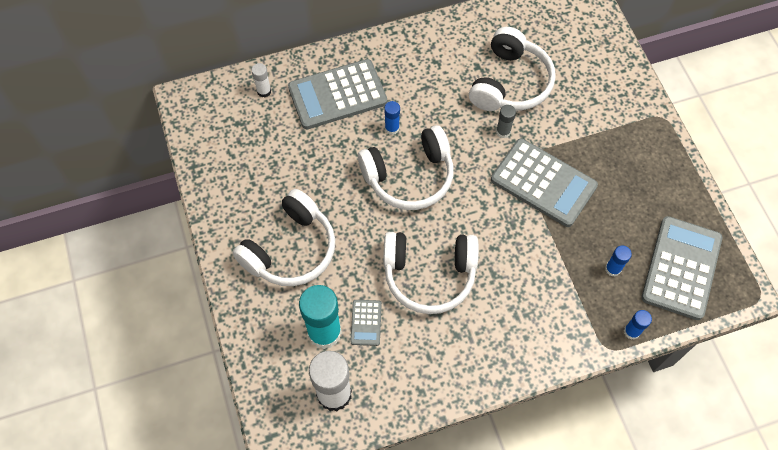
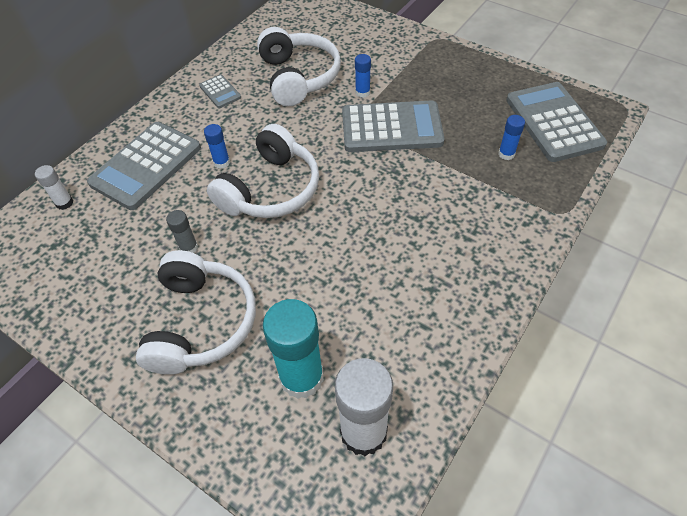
camera: 35 degrees left, 10 degrees down
grey calculator [350,300,382,346] -> grey calculator moved to [199,74,241,108]
white headphones [383,232,479,314] -> none
grey glue stick [496,105,516,138] -> grey glue stick moved to [166,210,198,253]
blue glue stick [624,310,652,340] -> blue glue stick moved to [355,54,371,98]

